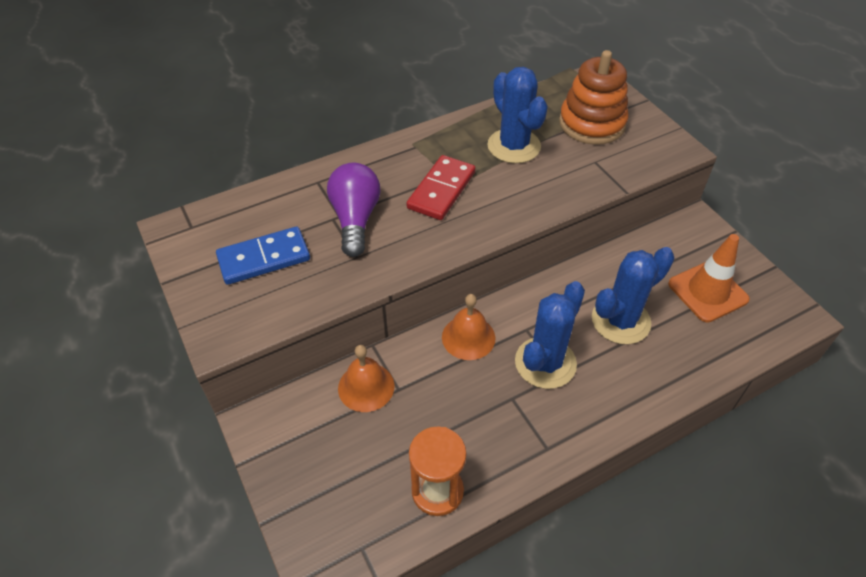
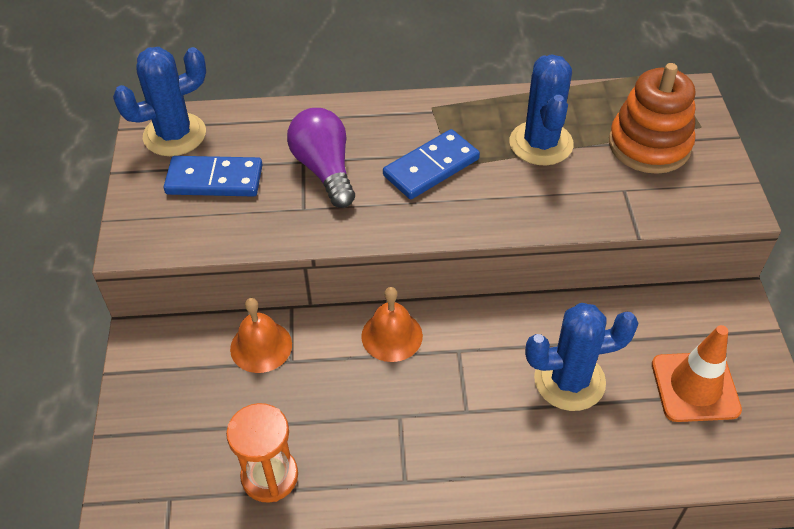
camera: 25 degrees right, 0 degrees up
purple light bulb [327,163,380,257] -> purple light bulb turned 45 degrees counterclockwise [287,108,355,208]
red domino [406,155,475,220] -> blue domino [383,129,480,199]
blue cactus [515,281,585,389] -> blue cactus moved to [113,47,206,156]

